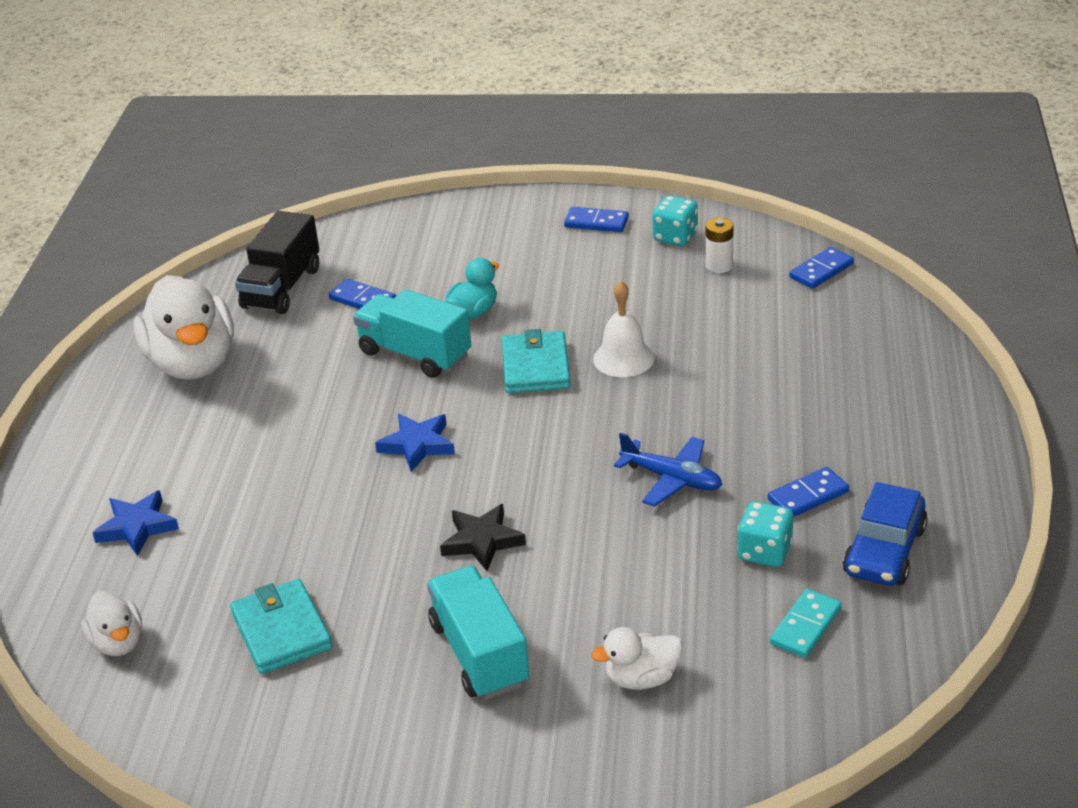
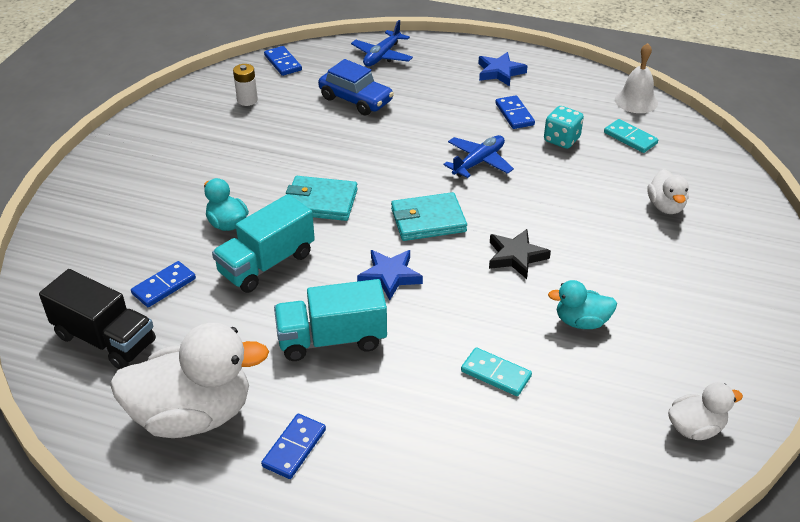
camera: 80 degrees left, 5 degrees up
white duck [81,591,142,656] -> white duck moved to [668,382,743,440]
blue star [93,490,179,556] -> blue star moved to [478,52,528,86]
turquoise wallet [230,579,332,674] -> turquoise wallet moved to [391,192,467,241]
turquoise truck [427,566,529,699] -> turquoise truck moved to [274,279,387,361]
blue domino [564,207,629,232] -> blue domino moved to [261,414,326,479]
white bell [593,281,654,377] -> white bell moved to [615,43,658,113]
turquoise dice [652,196,698,246] -> none
blue car [843,482,928,586] -> blue car moved to [318,59,394,115]
none -> blue plane [351,20,413,67]
none -> turquoise domino [461,347,532,396]
none -> turquoise duck [548,280,617,329]

